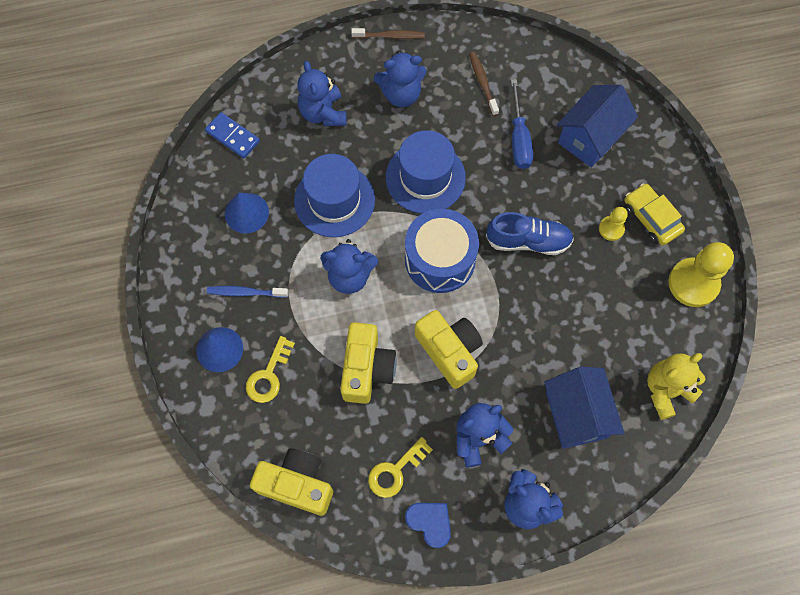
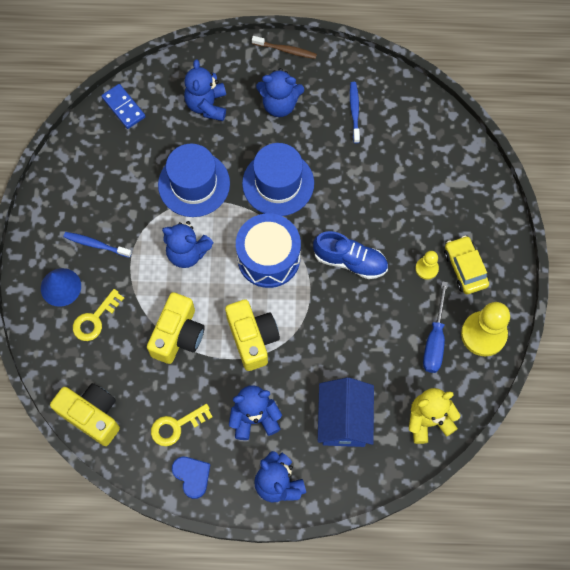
camera: 15 degrees right, 0 degrees up
blue cone [225,193,269,233] -> none
brown toothbrush [469,52,499,116] -> blue toothbrush [350,82,360,143]
blue screwdriver [511,79,533,169] -> blue screwdriver moved to [423,281,448,373]
blue house [557,85,638,168] -> none

